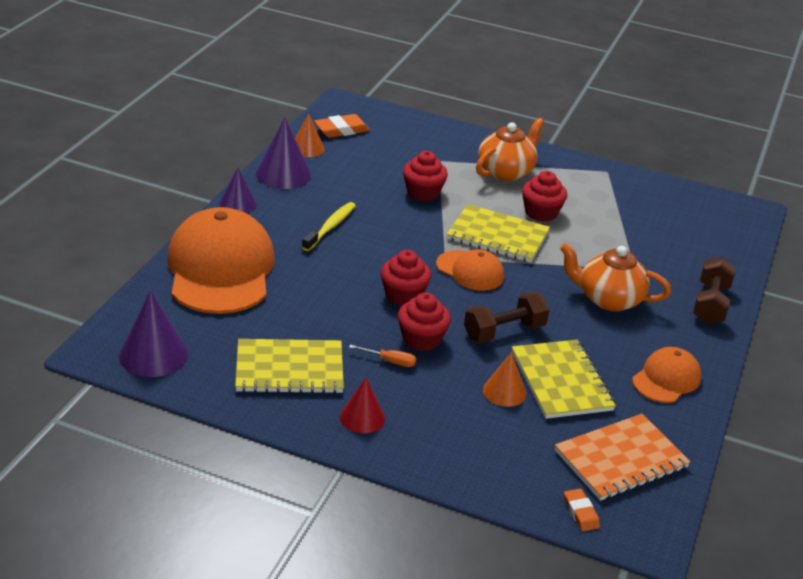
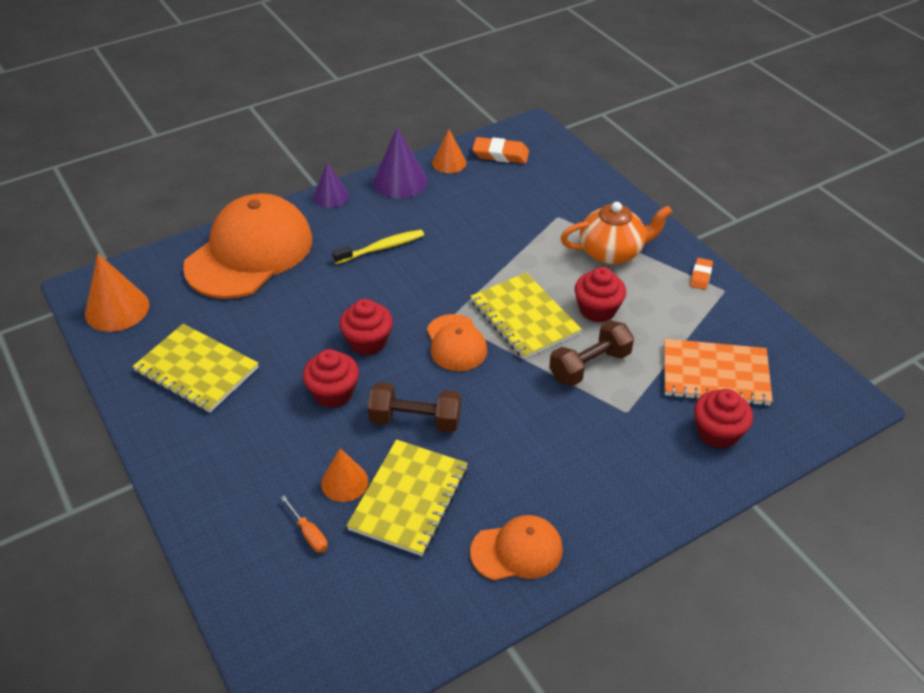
camera: 40 degrees right, 10 degrees up
purple cone [119,290,189,377] -> orange cone [85,254,150,332]
red cone [340,377,385,433] -> none
orange screwdriver [349,345,416,367] -> orange screwdriver moved to [281,495,328,553]
red cupcake [403,151,448,201] -> red cupcake moved to [694,389,753,449]
orange notebook [555,414,690,501] -> orange notebook moved to [664,339,773,406]
orange teapot [560,243,671,311] -> none
orange eraser [564,488,600,531] -> orange eraser moved to [690,258,713,290]
brown dumbbell [693,257,736,324] -> brown dumbbell moved to [549,320,634,386]

